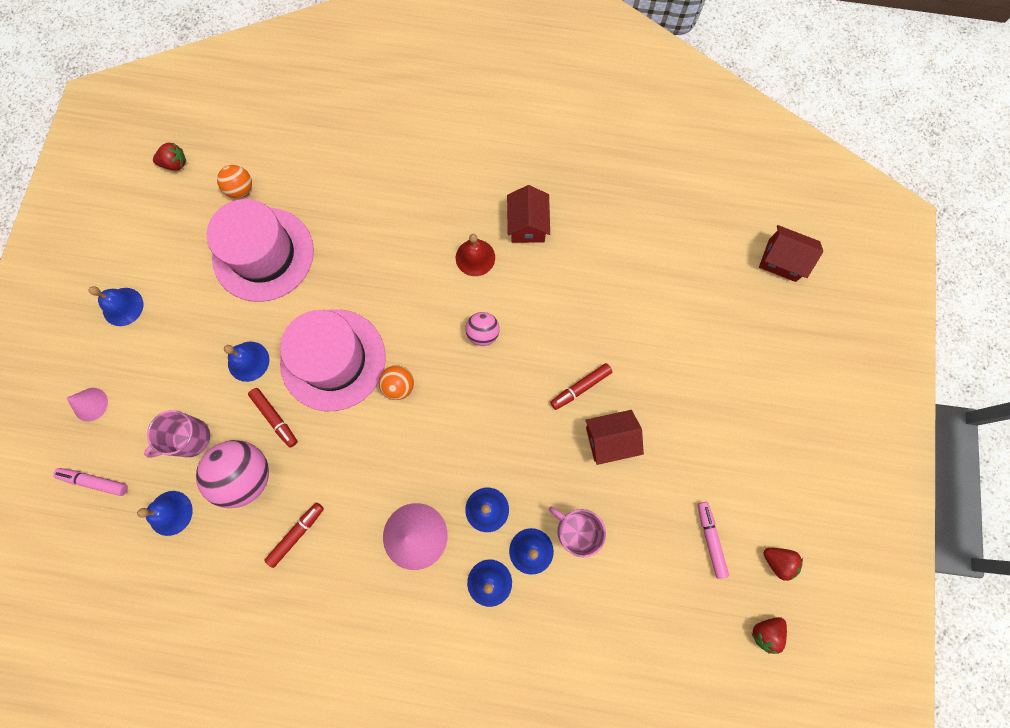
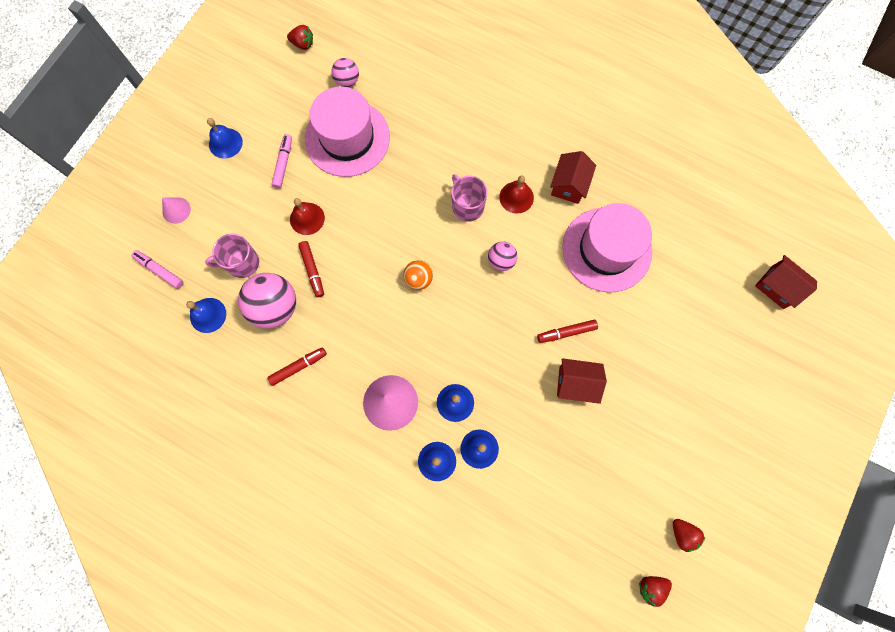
camera: 20 degrees right, 0 degrees up
orange ball [217,165,252,198] -> pink ball [331,58,359,87]
blue bell [224,342,269,382] -> red bell [290,198,325,235]
pink hat [280,309,386,411] -> pink hat moved to [562,203,652,293]
pink mug [549,507,606,557] -> pink mug moved to [451,174,488,222]
pink marker [698,502,729,579] -> pink marker moved to [271,134,292,189]

